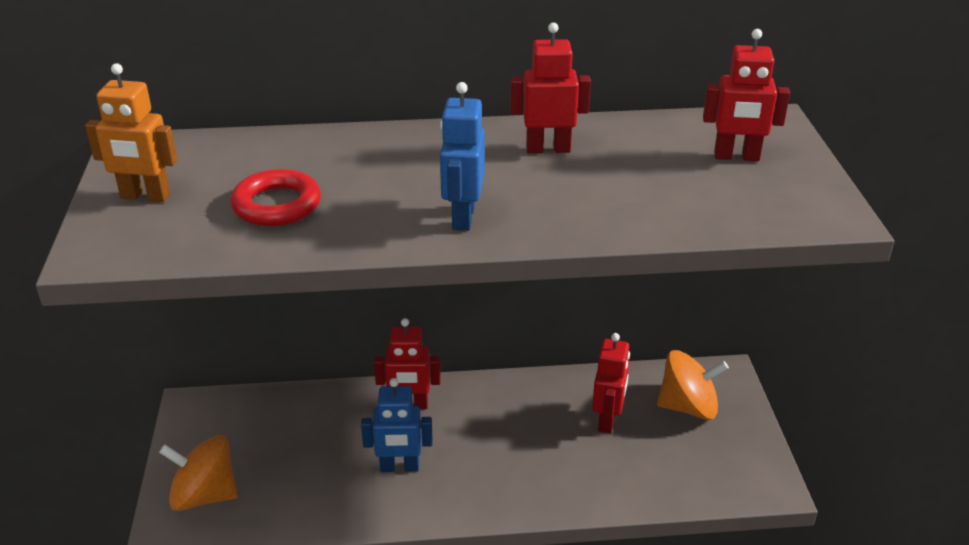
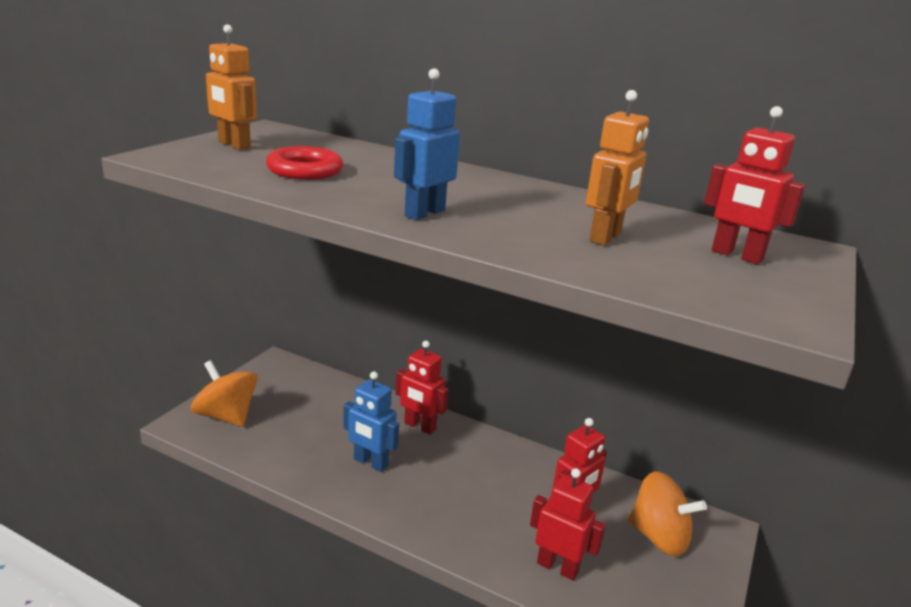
camera: 30 degrees right, 10 degrees down
red robot [510,22,591,153] -> red robot moved to [530,468,606,581]
none -> orange robot [586,90,649,245]

